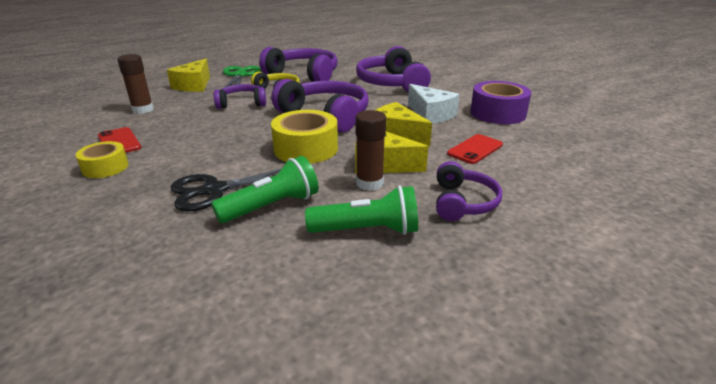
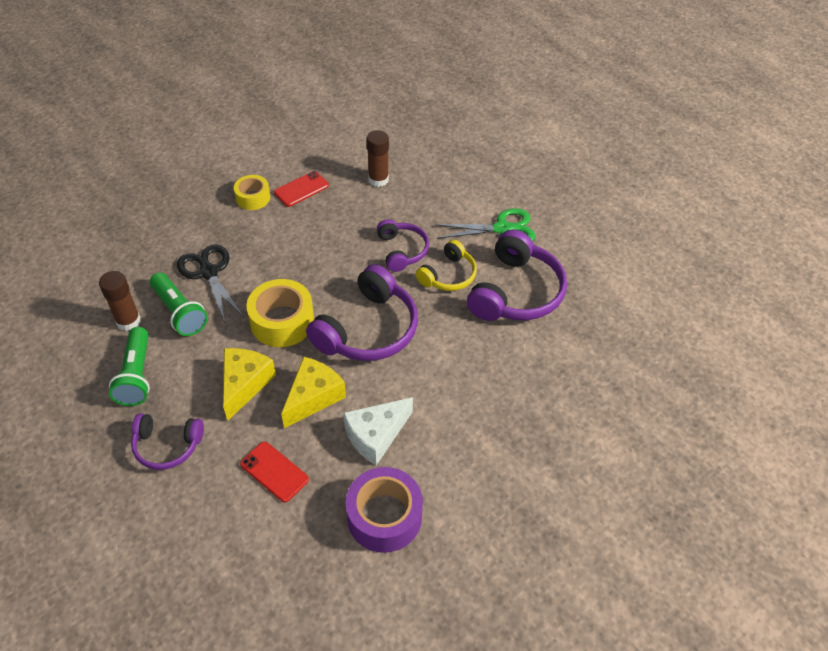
camera: 85 degrees right, 20 degrees up
yellow cheese [167,59,210,92] -> none
brown glue stick [355,110,386,191] -> brown glue stick moved to [99,271,141,331]
purple headphones [356,46,431,93] -> none

